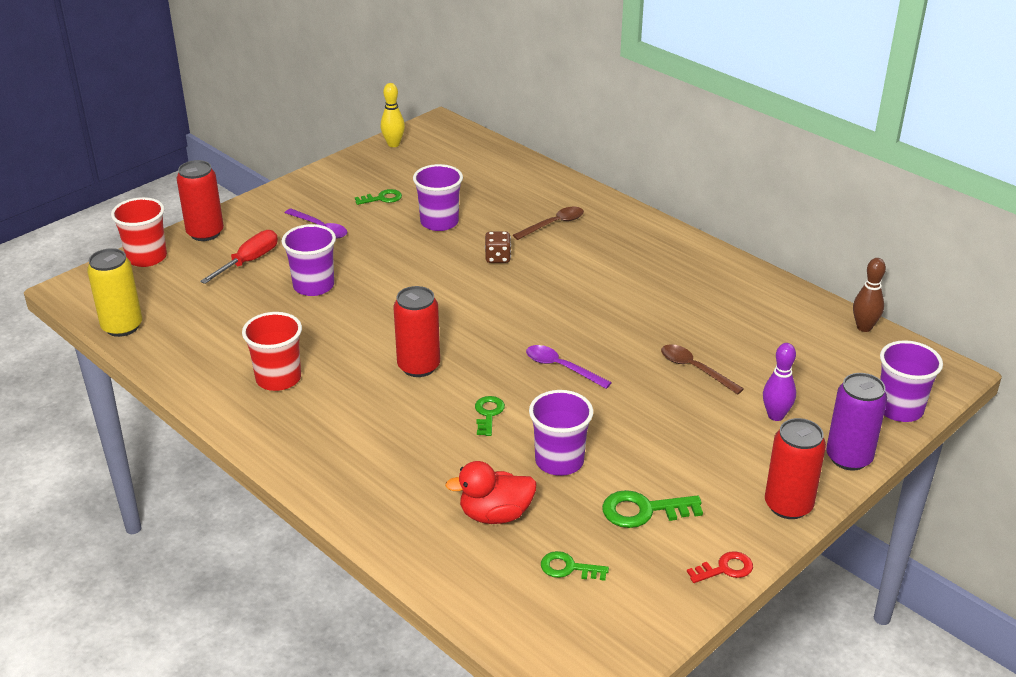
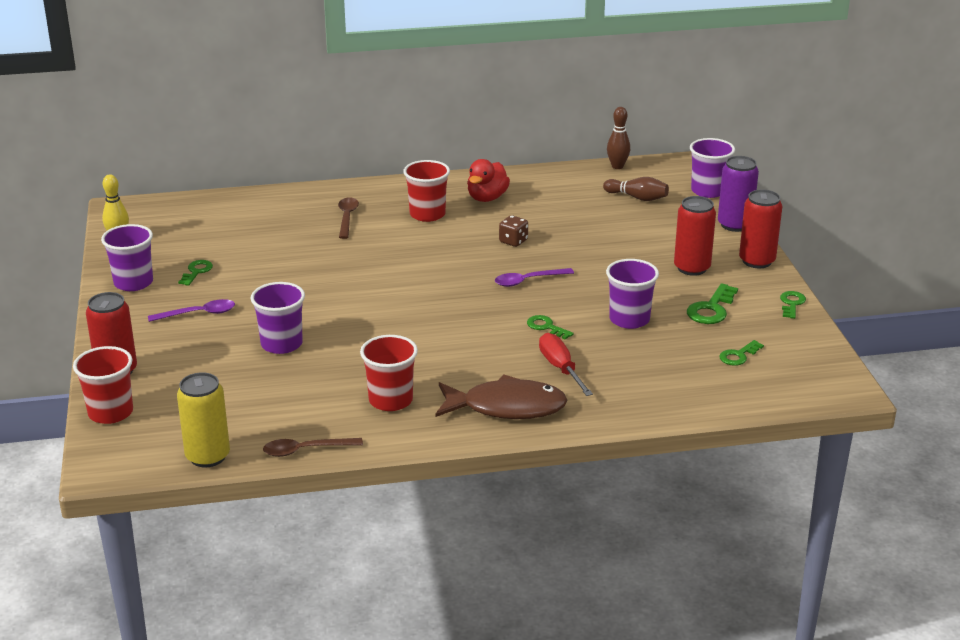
camera: 55 degrees left, 5 degrees down
red screwdriver [200,230,278,284] -> red screwdriver moved to [539,333,593,396]
red can [394,286,440,377] -> red can moved to [674,196,716,276]
purple cup [413,164,463,231] -> purple cup moved to [101,224,153,291]
red duck [445,461,537,524] -> red duck moved to [467,159,510,202]
brown dice [485,231,511,263] -> brown dice moved to [499,215,528,247]
brown spoon [661,344,744,395] -> brown spoon moved to [263,438,363,457]
red key [687,551,753,583] -> green key [780,291,806,319]
purple bowling pin [763,343,796,421] -> none
none -> red cup [403,160,450,222]
none -> brown fish [435,374,567,419]
none -> brown bowling pin [603,177,669,201]

